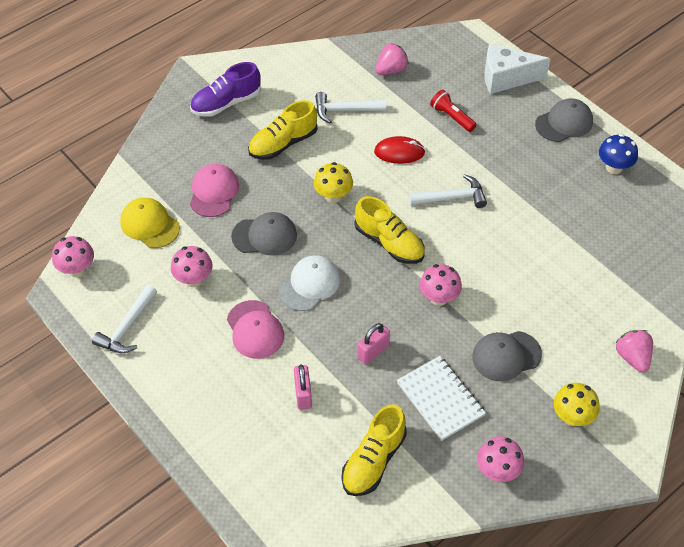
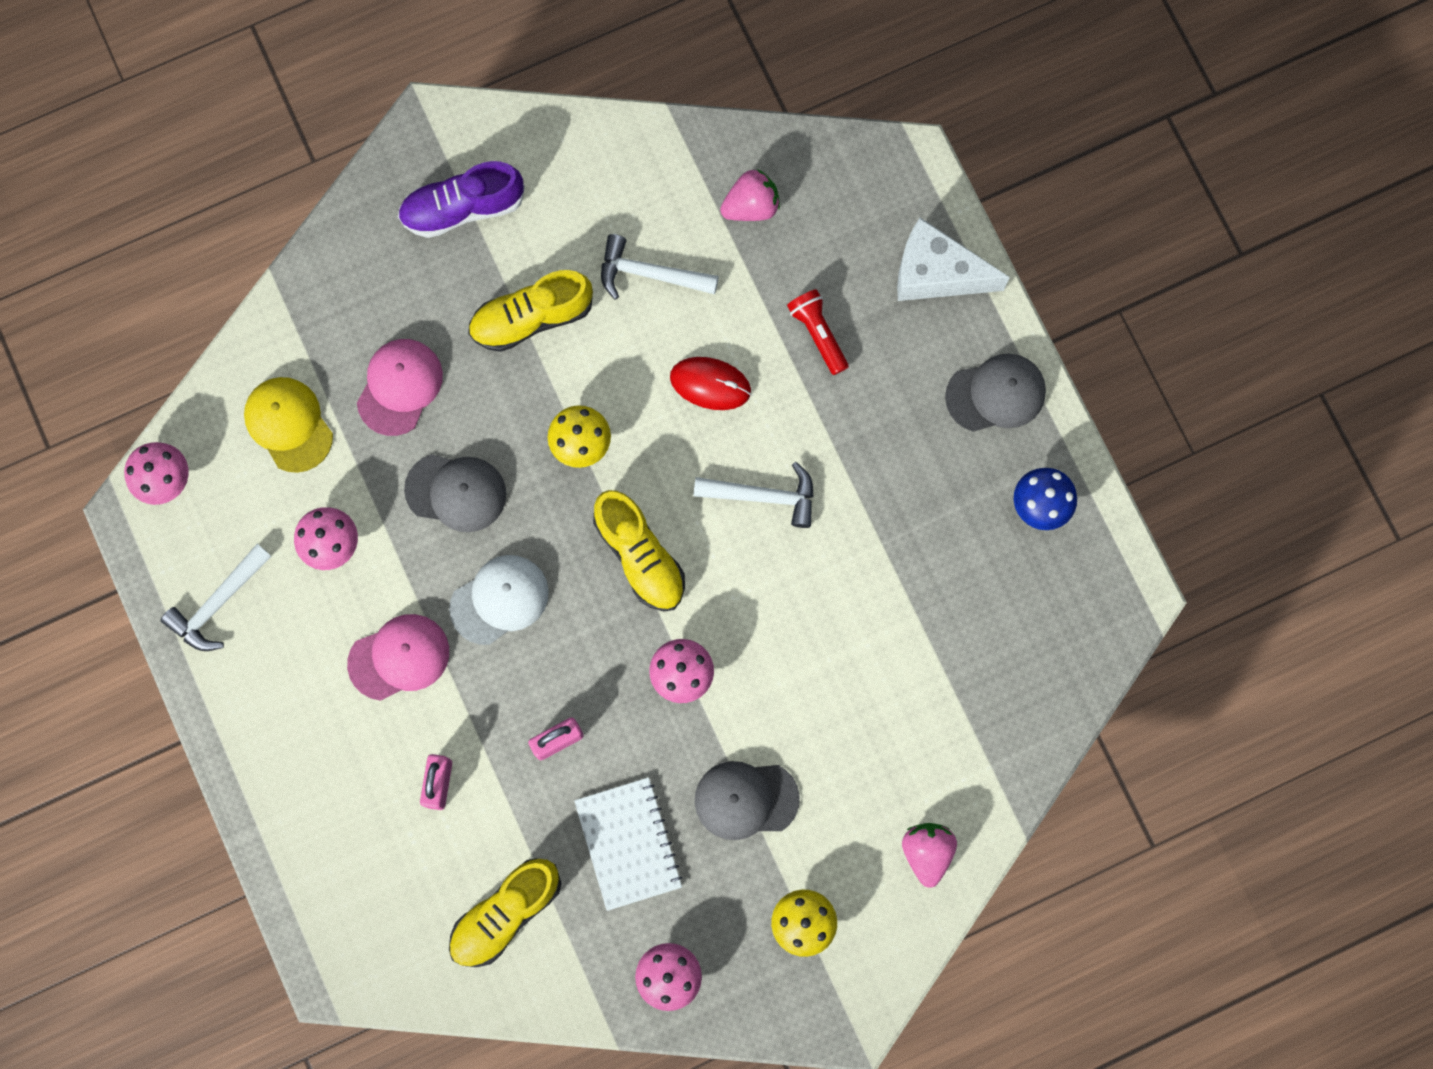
camera: 15 degrees right, 25 degrees up
pink cap [227,300,284,359] -> pink cap turned 105 degrees counterclockwise [347,614,449,701]

